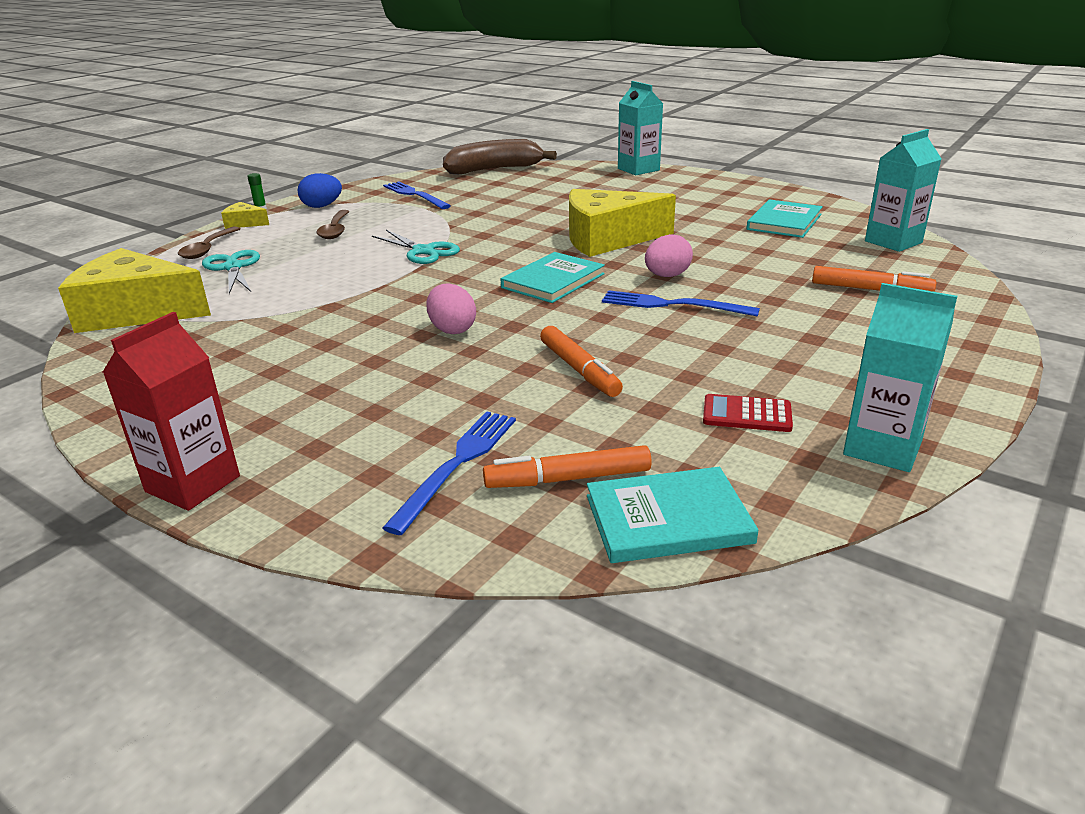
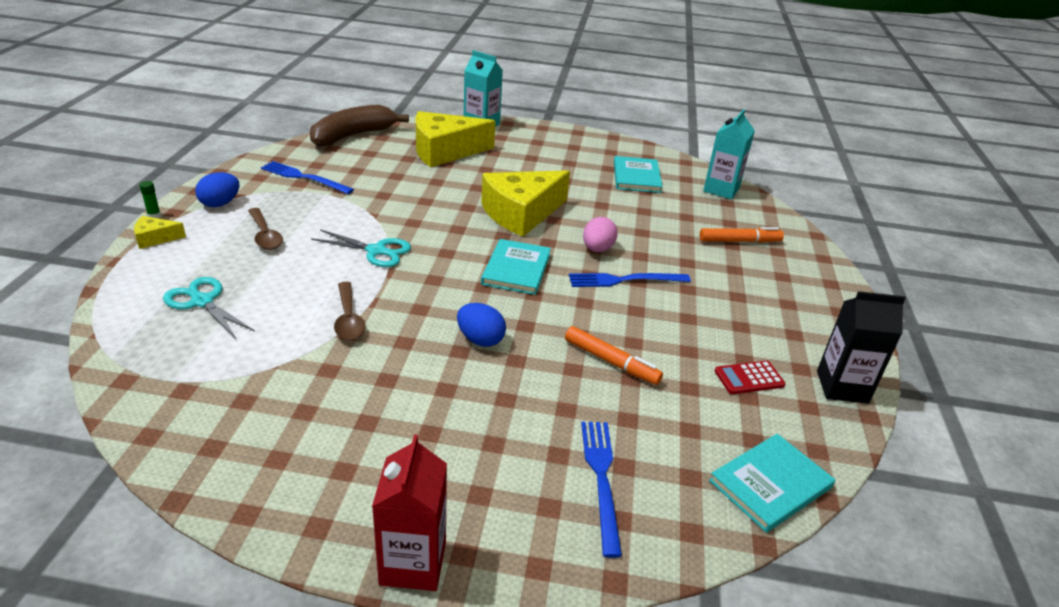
camera: 30 degrees left, 5 degrees up
yellow cheese [58,248,211,333] -> yellow cheese moved to [415,111,495,167]
brown spoon [178,227,240,259] -> brown spoon moved to [334,282,366,340]
pink egg [426,283,476,334] -> blue egg [457,303,506,347]
orange marker [483,445,652,488] -> none
turquoise carton [843,283,957,472] -> black carton [817,291,906,404]

